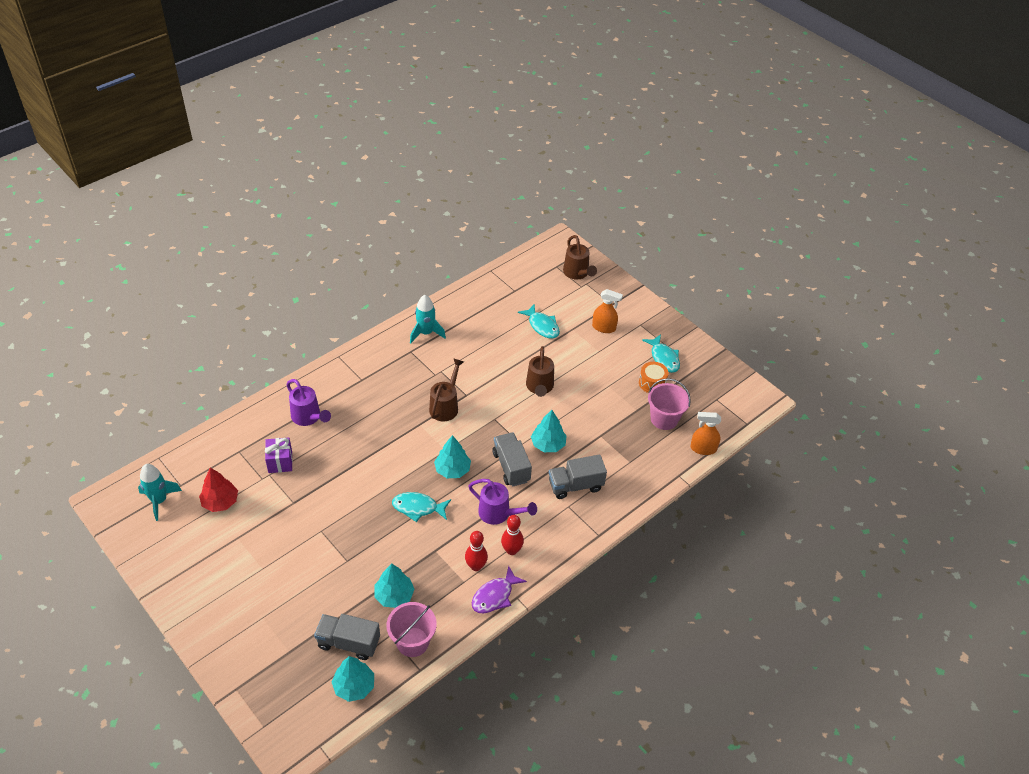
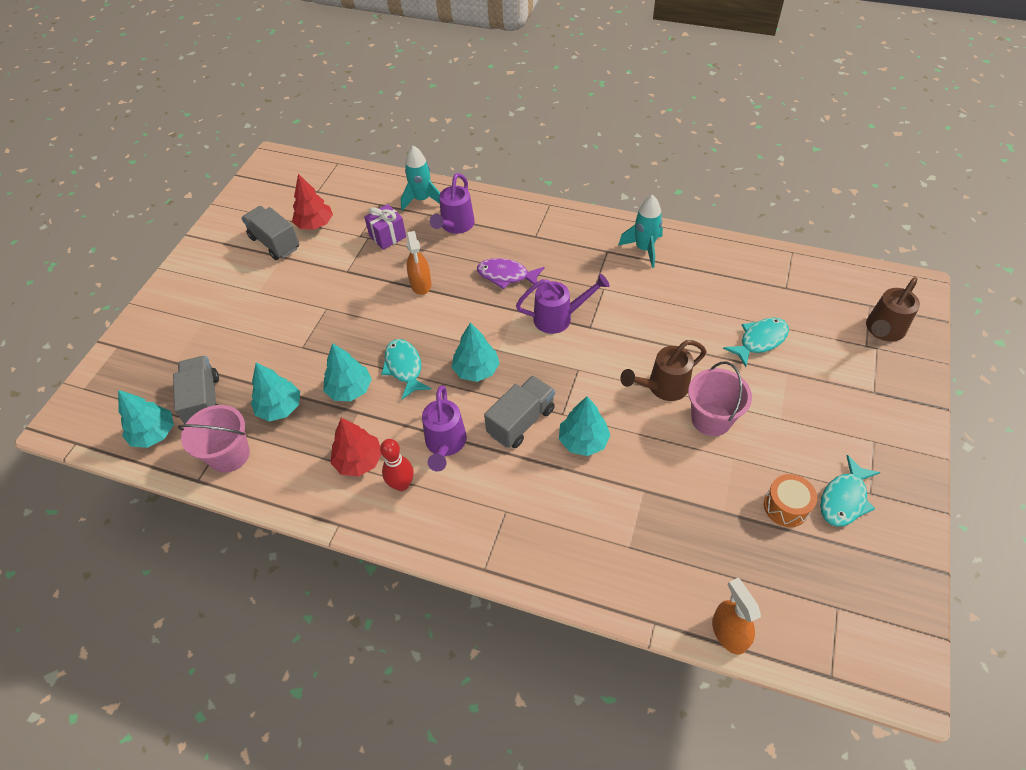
camera: 65 degrees right, 5 degrees up
turquoise rocket [138,464,182,521] -> turquoise rocket moved to [401,146,440,211]
brown watering can [429,358,464,421] -> purple watering can [516,274,610,334]
red bowling pin [465,531,488,571] -> red tree [330,418,381,477]
purple fish [472,566,527,613] -> purple fish moved to [477,258,545,289]
turquoise fish [518,304,560,339] -> turquoise fish turned 150 degrees counterclockwise [723,317,789,367]
grey truck [549,455,607,499] -> grey truck moved to [241,206,299,260]
orange spray bottle [592,289,623,333] -> orange spray bottle moved to [407,231,432,295]
pink bucket [648,378,691,430] -> pink bucket moved to [688,361,752,436]
none -> turquoise tree [323,343,372,401]

